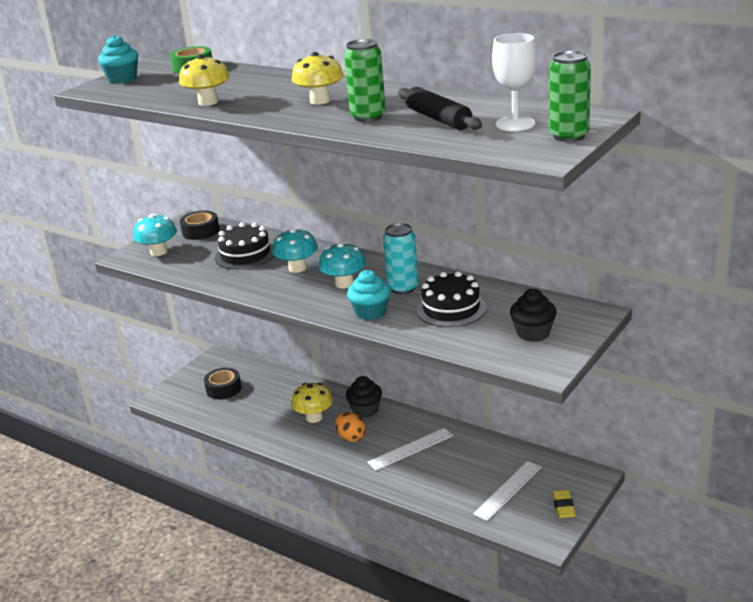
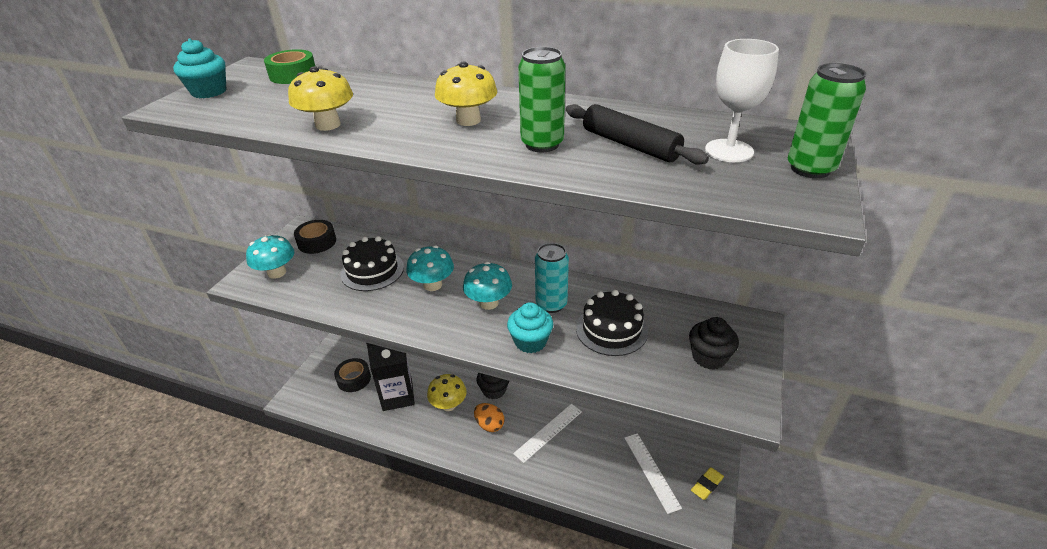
camera: 15 degrees left, 10 degrees up
white ruler [473,461,541,521] -> white ruler turned 45 degrees counterclockwise [624,433,682,514]
yellow eraser [552,490,576,518] -> yellow eraser turned 60 degrees clockwise [691,467,724,500]
none -> black carton [366,343,415,411]

